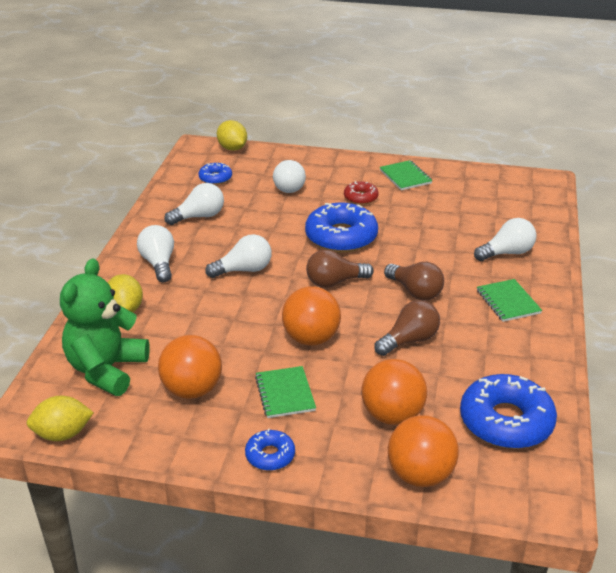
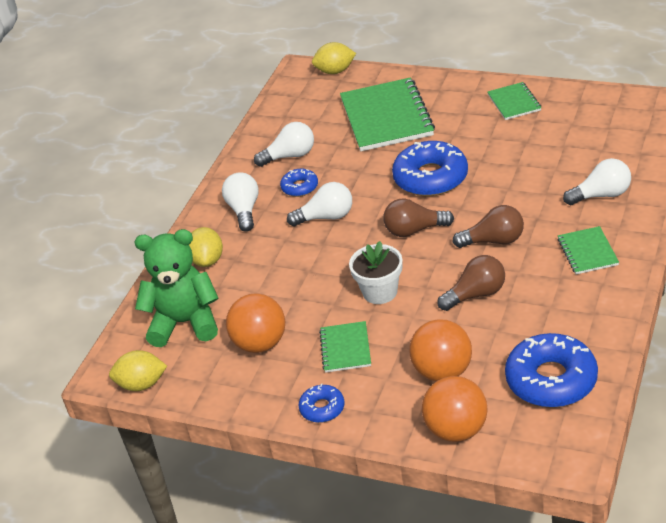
camera: 15 degrees right, 5 degrees up
green teddy bear [60,258,150,396] -> green teddy bear turned 60 degrees clockwise [135,229,219,347]
blue donut [198,163,232,185] -> blue donut moved to [280,169,318,197]
yellow lemon [217,120,247,151] -> yellow lemon turned 75 degrees counterclockwise [312,42,356,74]
white light bulb [273,160,306,193] -> green notebook [340,77,435,151]
orange ball [282,286,341,345] -> white flower pot [349,241,403,304]
red donut [344,181,379,205] -> none
brown light bulb [384,262,444,301] -> brown light bulb turned 60 degrees counterclockwise [452,205,524,248]

